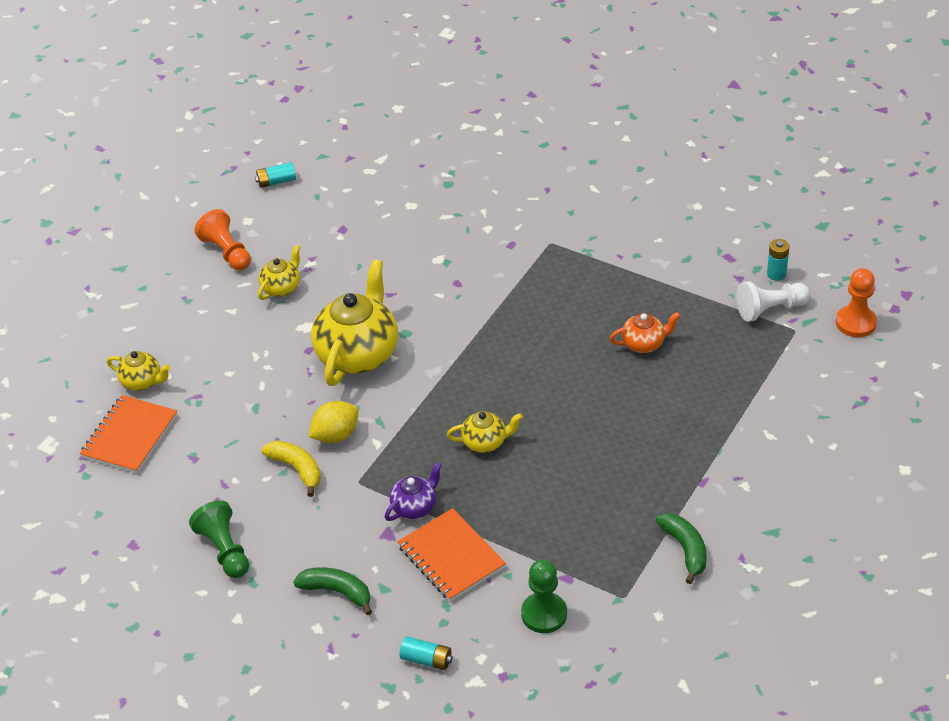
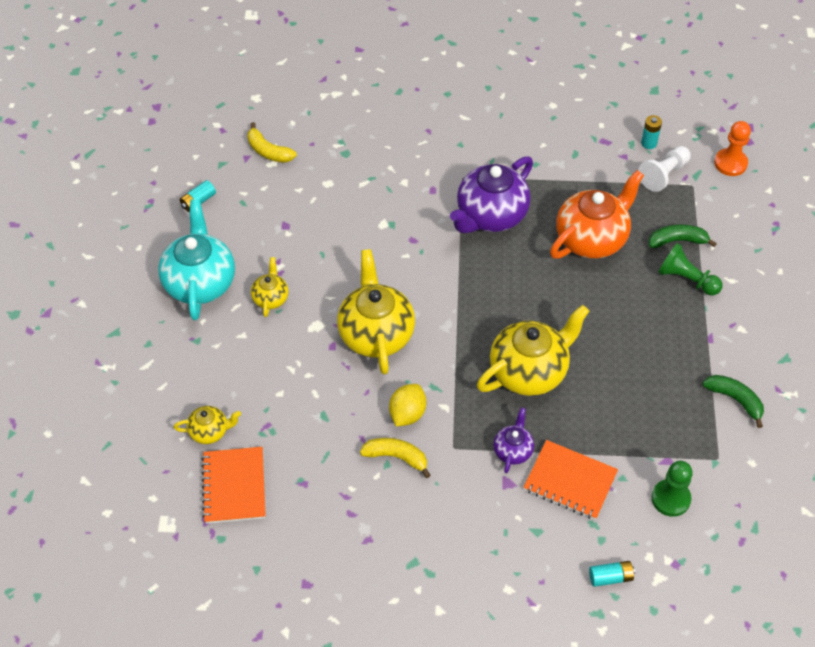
camera: 30 degrees left, 10 degrees up
green pawn [189,500,249,578] -> green pawn moved to [658,243,722,296]
orange pawn [195,209,251,270] -> turquoise teapot [158,199,235,320]
green banana [293,567,372,615] -> green banana moved to [649,224,717,248]
yellow teapot [447,411,523,453] -> yellow teapot [477,305,590,396], size x2.02
orange teapot [610,312,680,353] -> orange teapot [550,170,644,259], size x2.02
none -> yellow banana [247,122,297,163]
none -> purple teapot [450,156,533,233]

